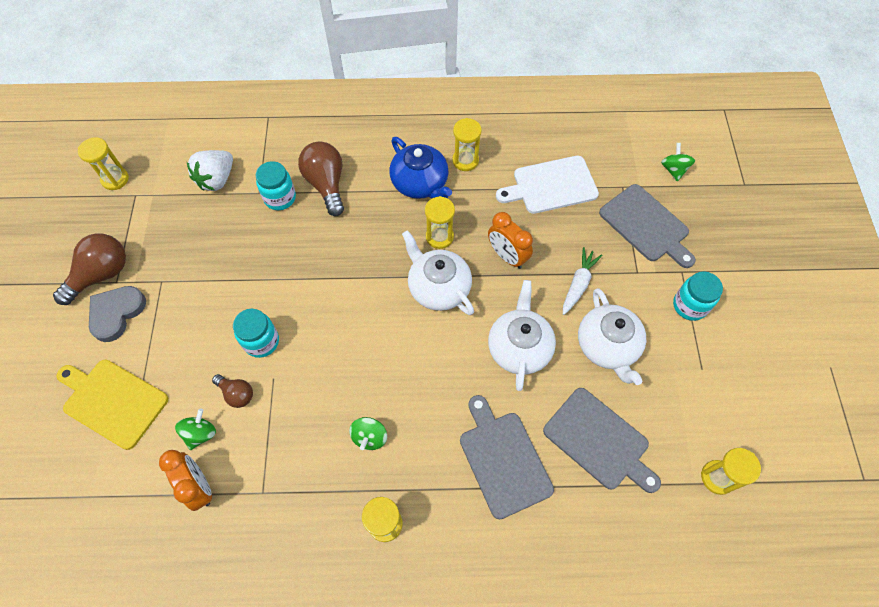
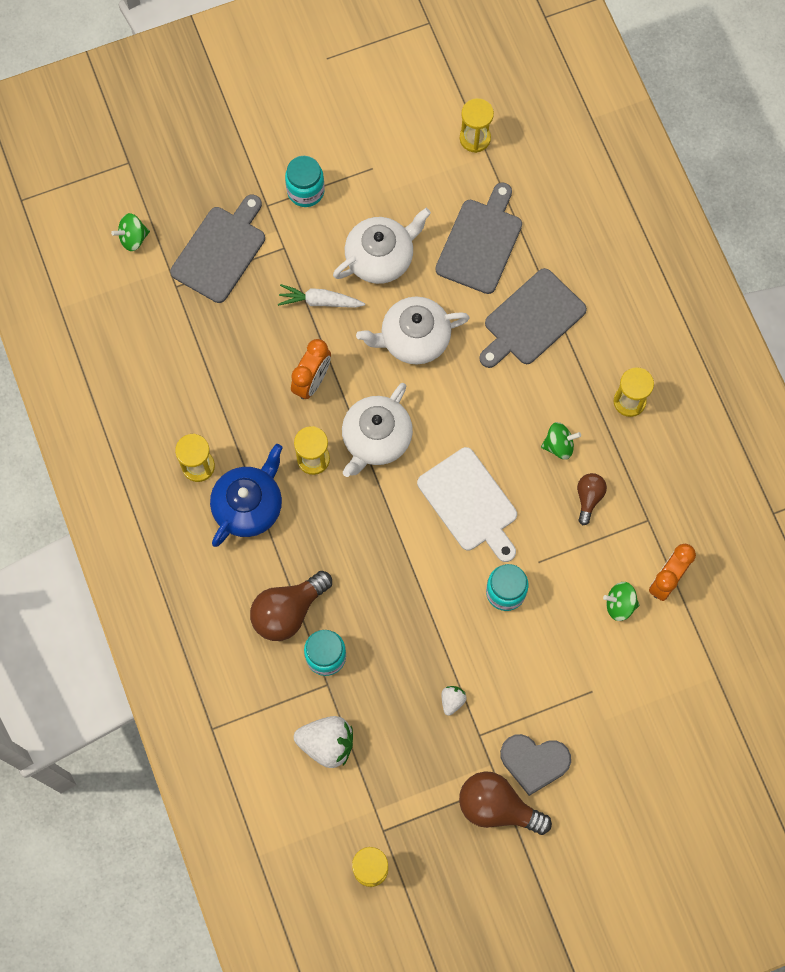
camera: 110 degrees left, 10 degrees up
yellow cutting board [57,360,168,450] -> none
brown light bulb [212,374,253,408] -> brown light bulb moved to [577,473,607,525]
white cutting board [496,156,599,214] -> white cutting board moved to [417,447,517,562]
none -> white strawberry [441,686,467,716]

